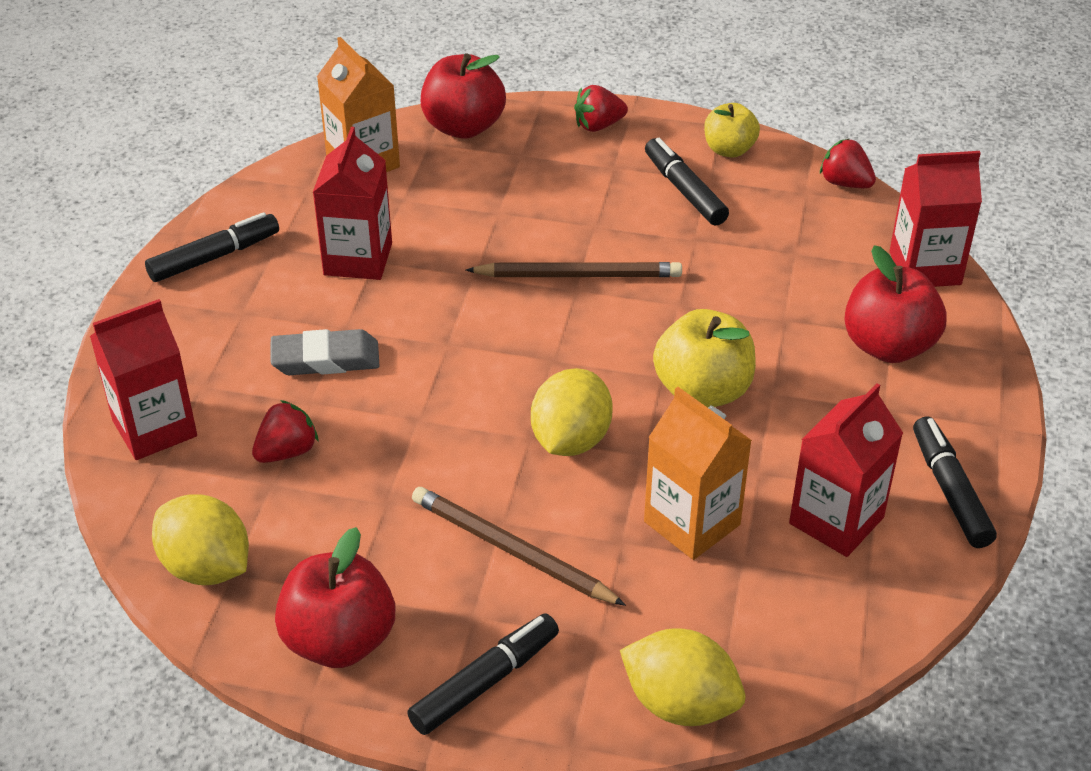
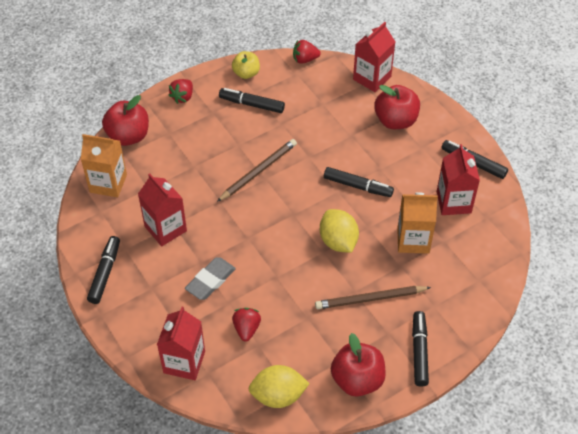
camera: 45 degrees left, 10 degrees up
yellow lemon [620,628,745,726] -> none
yellow apple [653,309,756,408] -> black marker [324,167,394,197]

